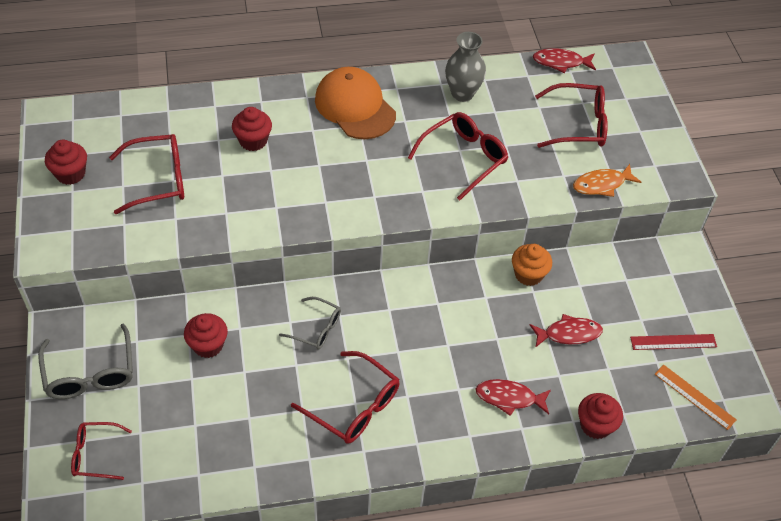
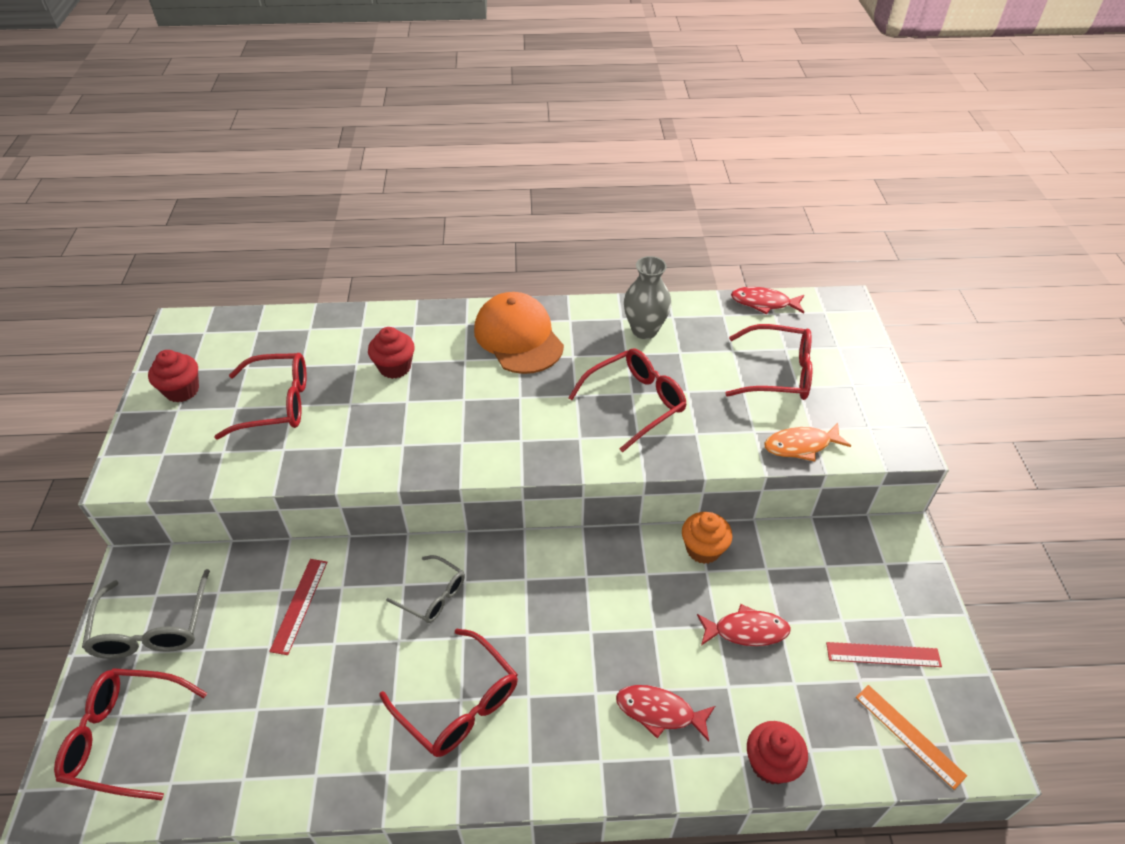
camera: 10 degrees right, 5 degrees down
red glasses [71,422,132,480] -> red glasses [54,668,207,800], size x1.58
red cupcake [184,313,228,358] -> red ruler [269,559,327,655]

